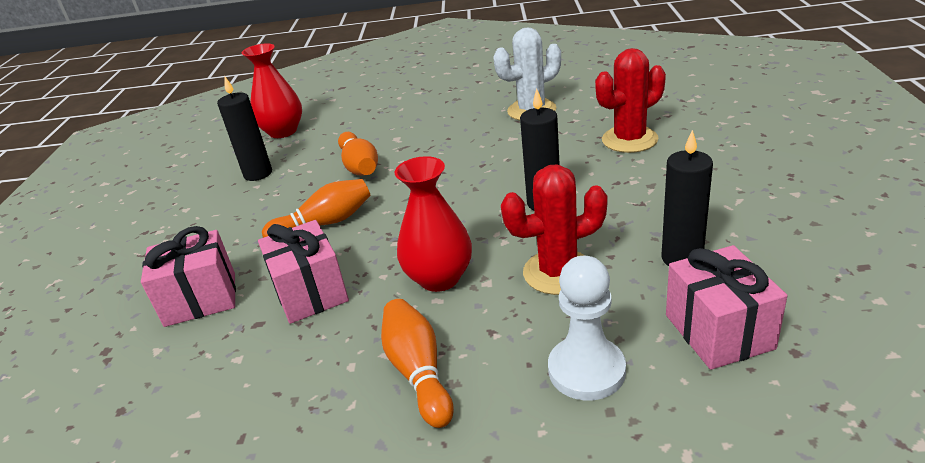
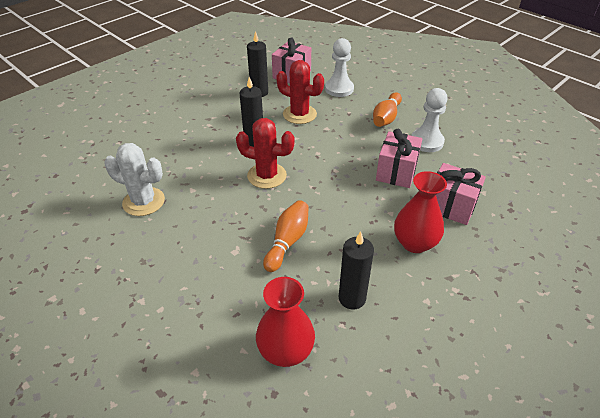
camera: 140 degrees left, 10 degrees up
orange bowling pin [262,179,371,238] -> none
red vase [394,156,472,292] -> red vase moved to [394,171,447,253]
red cactus [595,48,666,153] -> red cactus moved to [236,118,295,189]
none -> white pawn [411,88,447,152]

